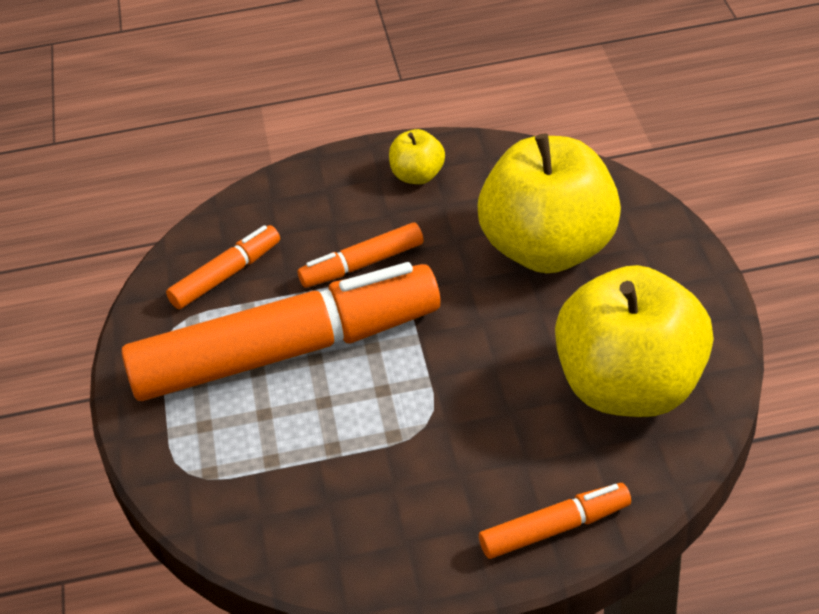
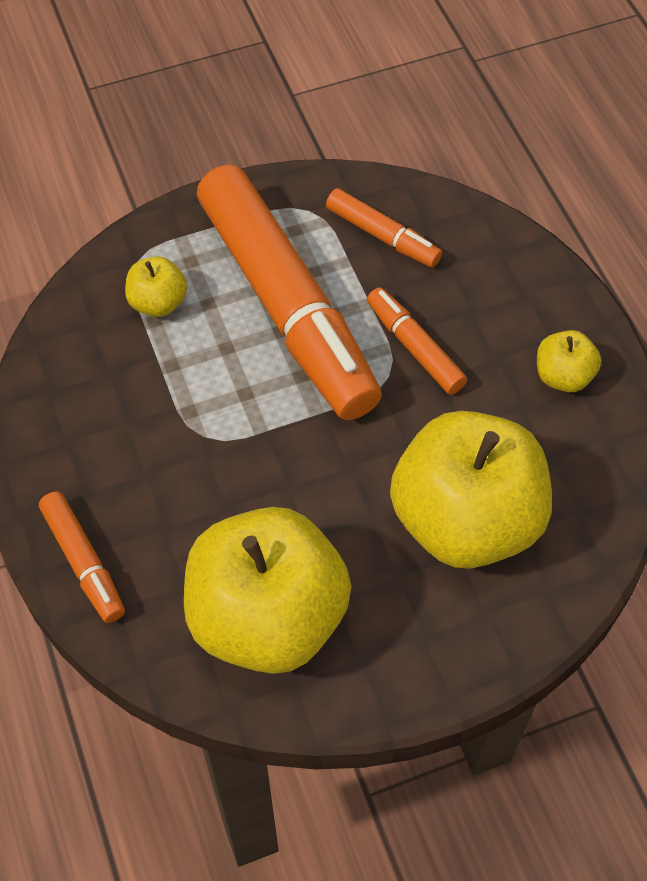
camera: 75 degrees right, 15 degrees up
none -> yellow apple [125,257,187,317]

